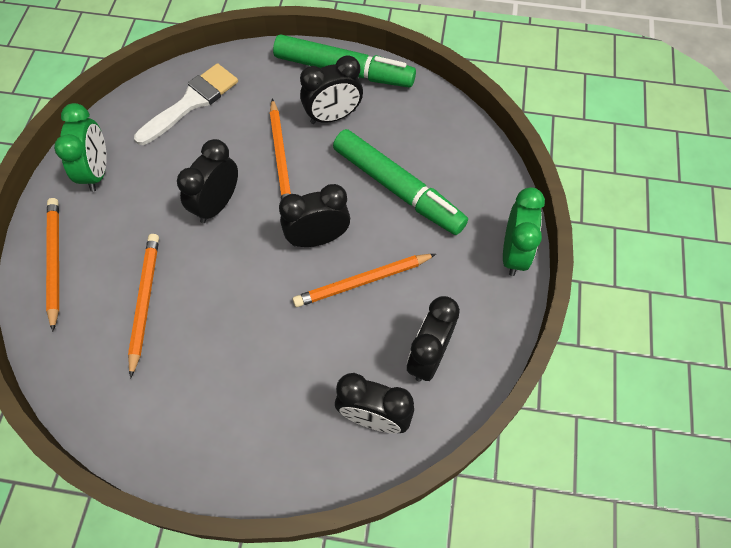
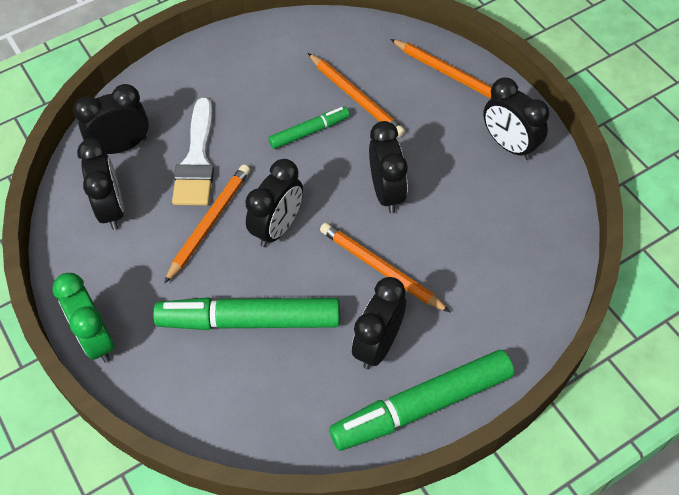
camera: 140 degrees right, 5 degrees down
green clock [54,103,107,192] -> black clock [483,78,549,160]
white brush [134,63,238,145] -> white brush moved to [172,98,214,206]
none -> green marker [269,107,350,149]

